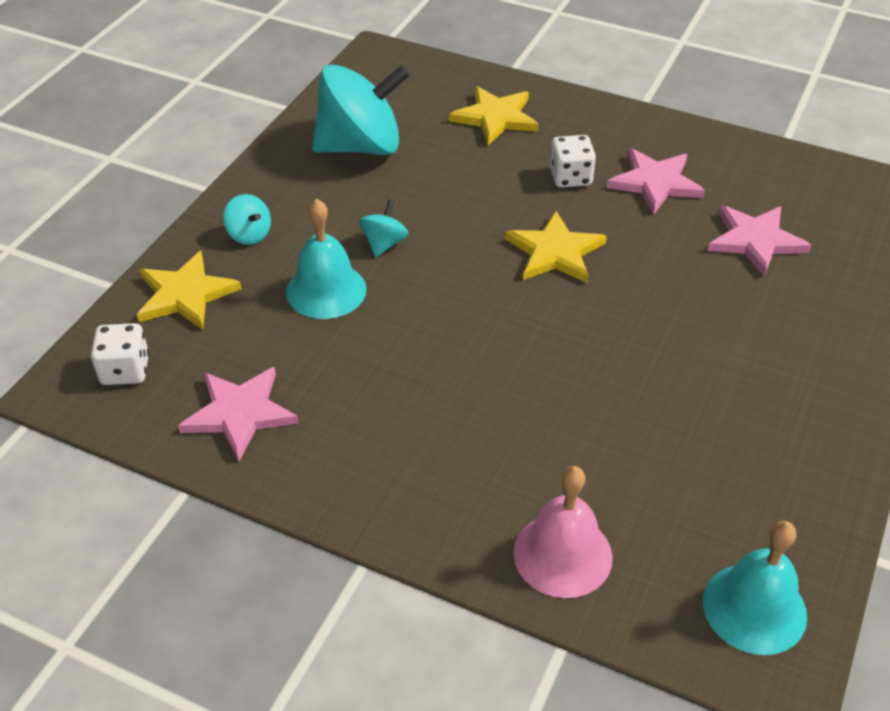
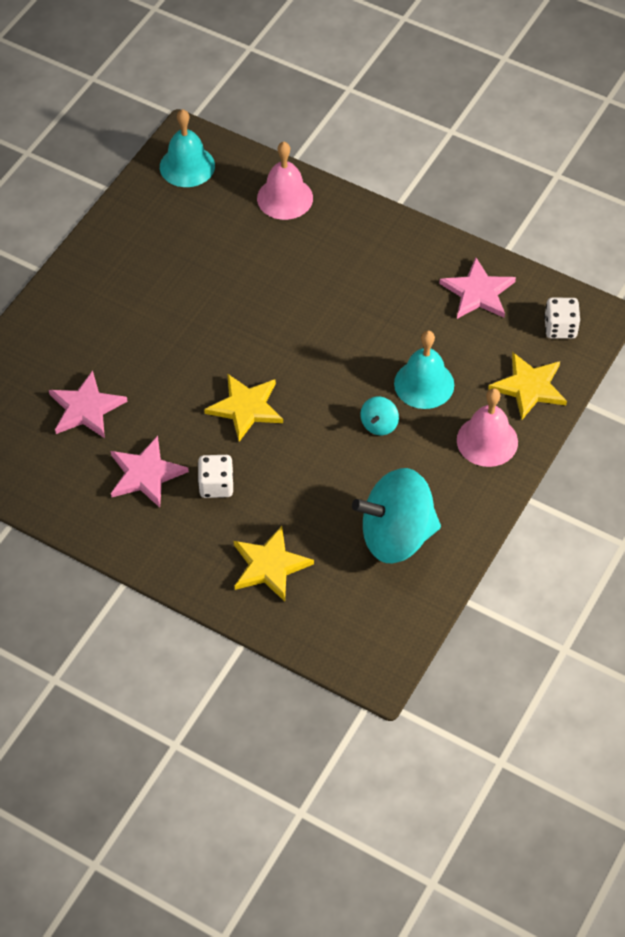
camera: 175 degrees left, 10 degrees up
turquoise spinning top [223,194,271,245] -> pink bell [457,388,518,467]

